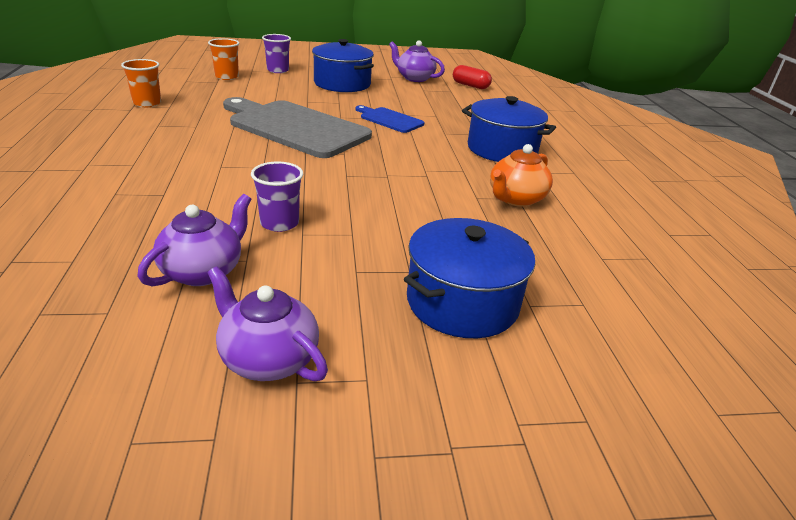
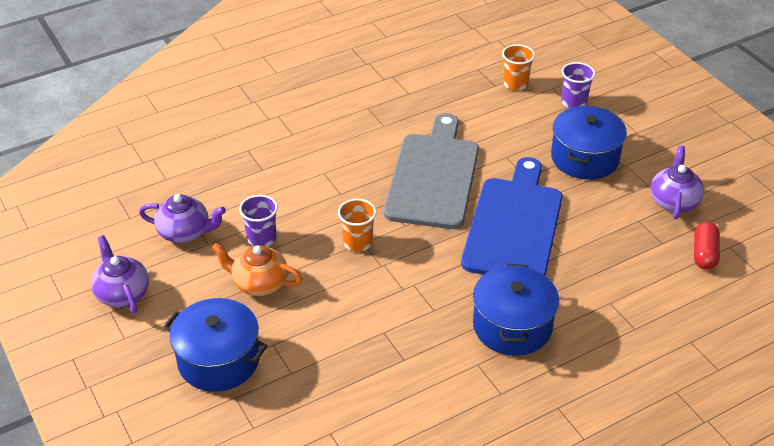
camera: 70 degrees right, 10 degrees up
orange cup [121,59,161,107] -> orange cup moved to [338,199,376,252]
purple teapot [207,266,328,381] -> purple teapot turned 45 degrees counterclockwise [91,235,149,313]
blue cutting board [355,105,424,133] -> blue cutting board [461,157,562,276], size x2.07
orange teapot [490,144,553,207] -> orange teapot moved to [212,243,303,296]

